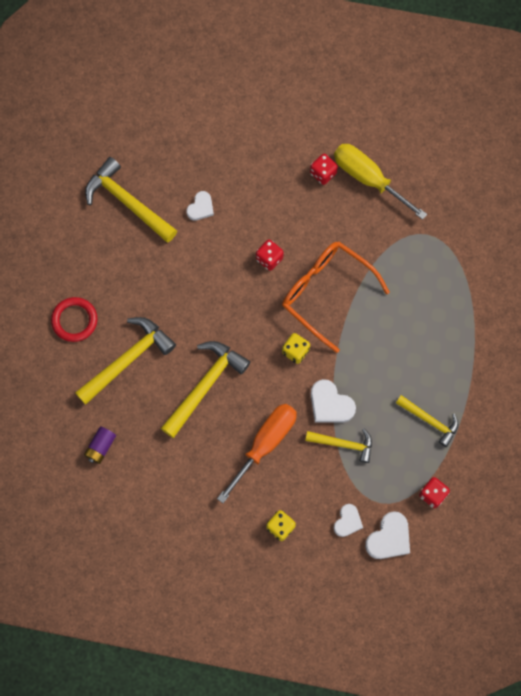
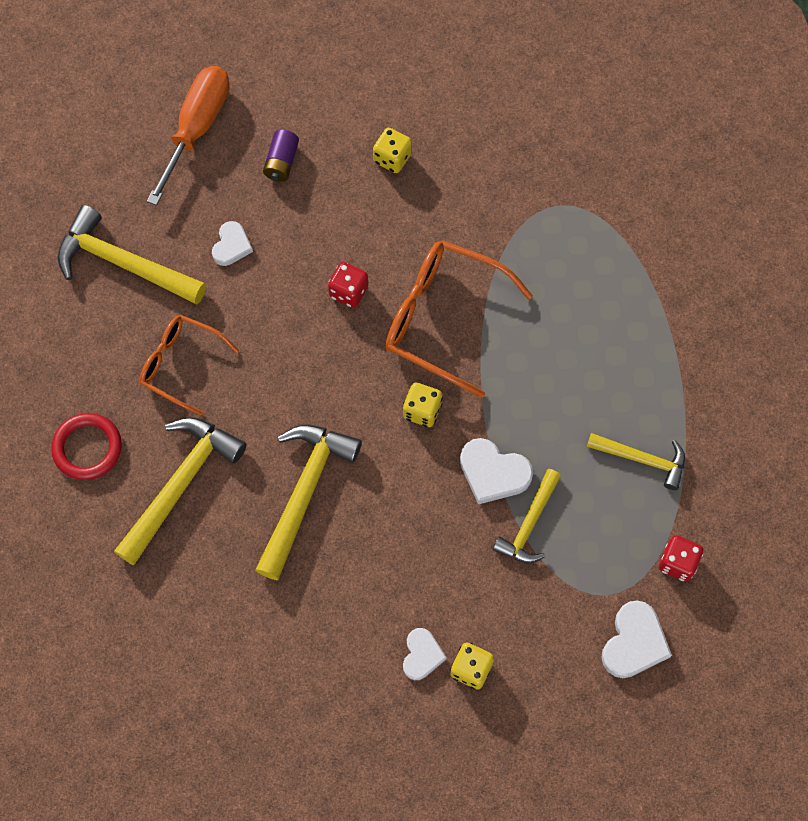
camera: 15 degrees left, 5 degrees down
purple battery [84,426,116,464] -> purple battery moved to [263,129,299,182]
orange screwdriver [217,404,297,503] -> orange screwdriver moved to [147,66,230,206]
yellow hammer [305,429,372,463] -> yellow hammer turned 120 degrees clockwise [493,469,561,563]
red dice [310,154,338,185] -> yellow dice [373,128,412,173]
yellow screwdriver [334,144,427,220] -> none
white heart [334,504,363,537] -> white heart moved to [403,628,447,680]
none -> orange glasses [140,315,239,416]

